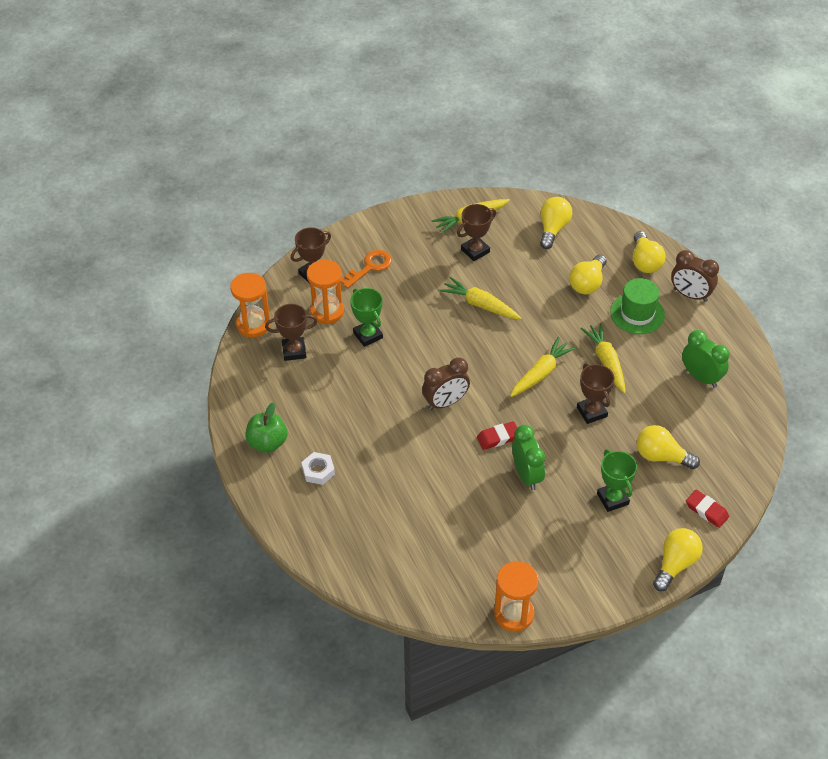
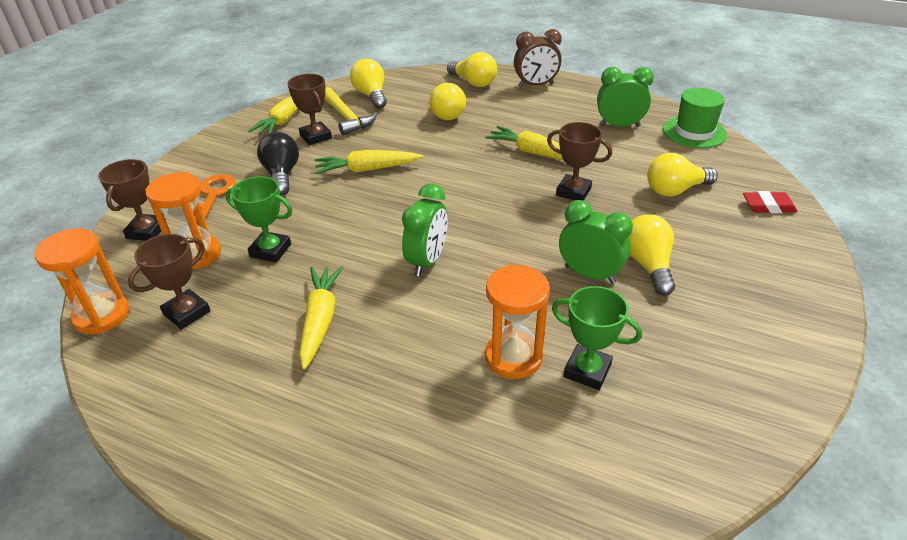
camera: 40 degrees left, 10 degrees down
green apple [245,403,287,453] -> none
white nut [301,452,335,485] -> none
brown clock [422,357,470,410] -> green clock [402,183,448,276]
brown trophy [457,204,496,261] -> brown trophy turned 45 degrees counterclockwise [288,74,332,145]
red eraser [477,421,517,450] -> none
orange hourglass [494,561,539,632] -> orange hourglass moved to [485,264,550,379]
yellow carrot [510,337,576,397] -> yellow carrot moved to [299,266,344,370]
green trophy [597,449,637,512] -> green trophy moved to [552,286,642,390]
green hat [610,278,665,334] -> green hat moved to [663,88,727,148]
yellow light bulb [653,528,703,591] -> yellow light bulb moved to [629,214,675,296]
none -> black light bulb [257,132,299,195]
none -> yellow hammer [325,87,377,135]

